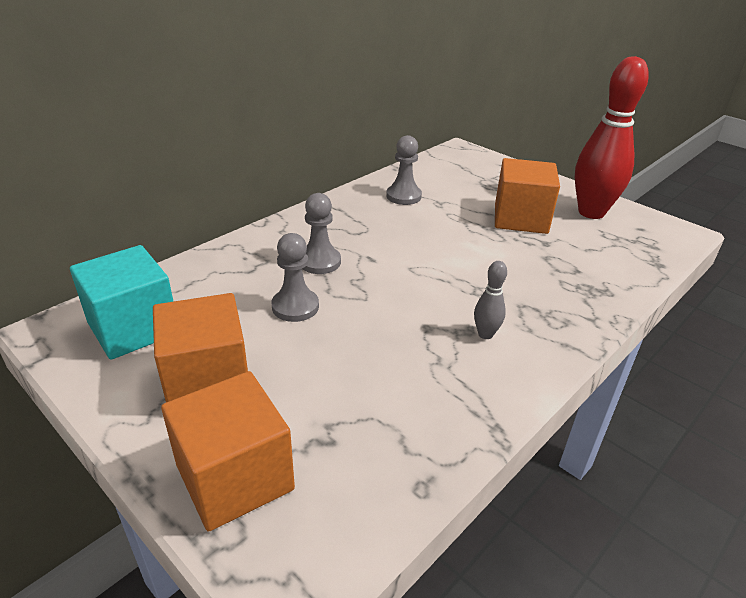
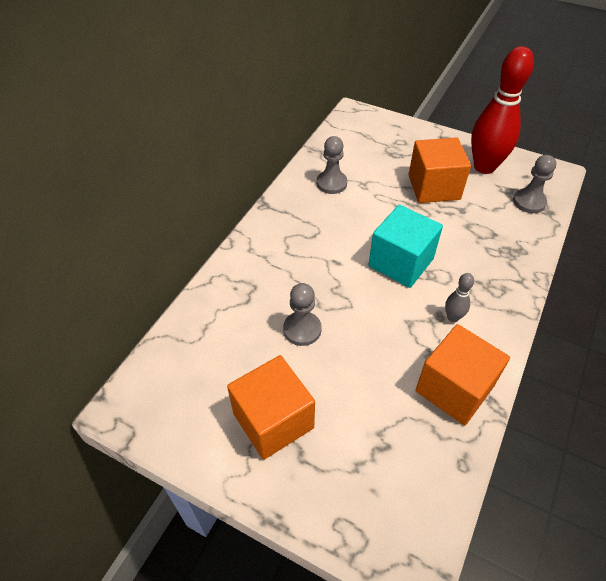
camera: 15 degrees left, 15 degrees up
turquoise cube [70,245,174,360] -> turquoise cube moved to [368,205,443,288]
orange cube [161,371,295,532] -> orange cube moved to [415,324,510,425]
grey pawn [302,193,341,274] -> grey pawn moved to [513,155,556,213]

